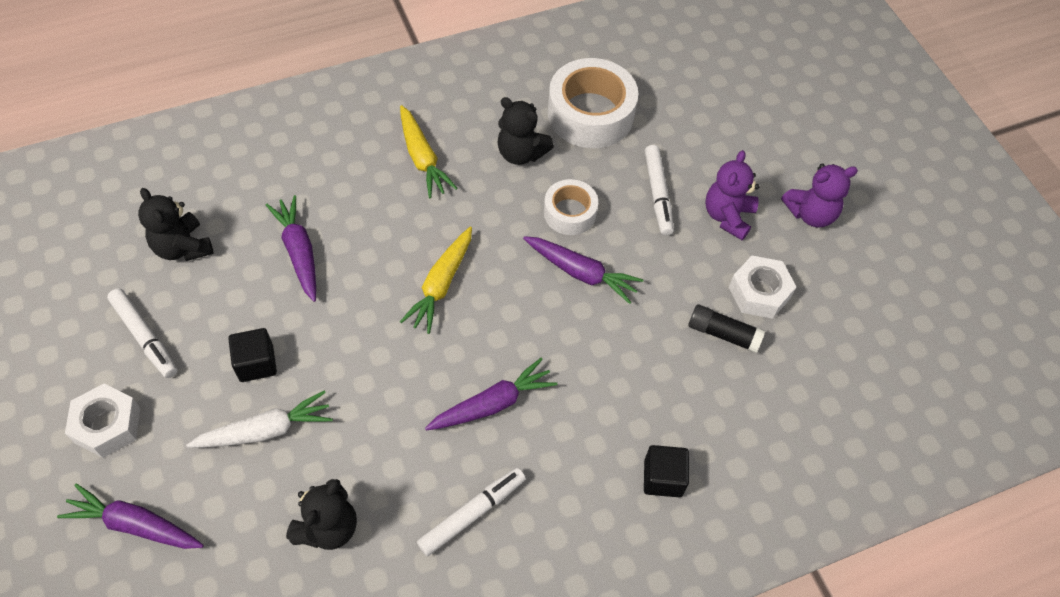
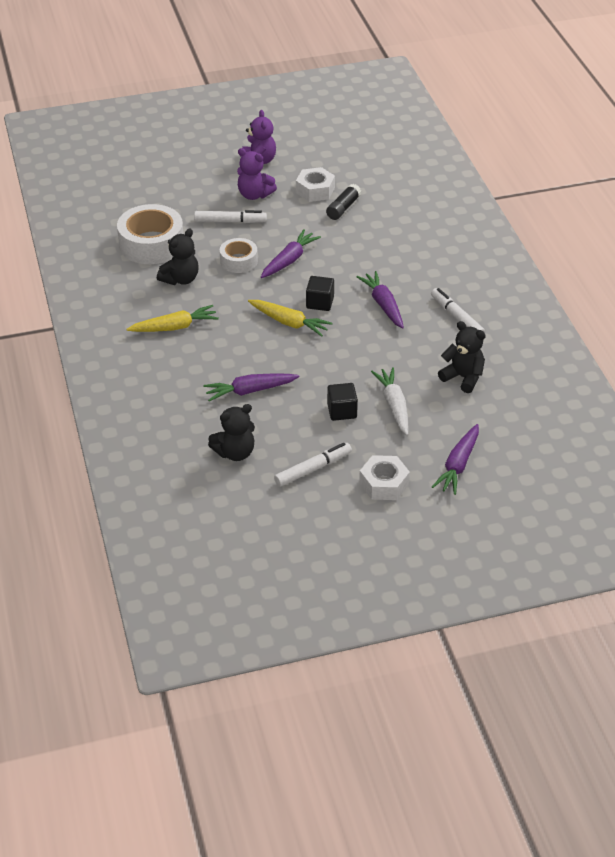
camera: 80 degrees left, 15 degrees down
black cube [644,445,689,497] -> black cube moved to [306,276,334,311]

